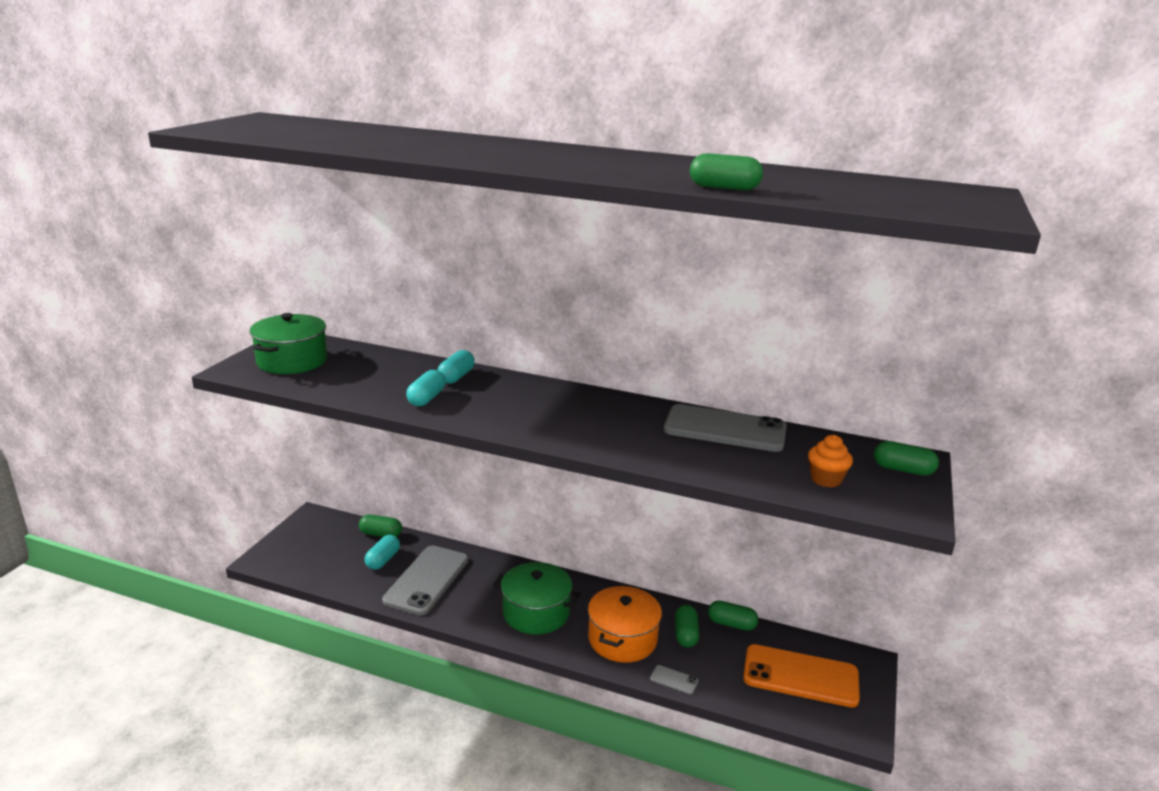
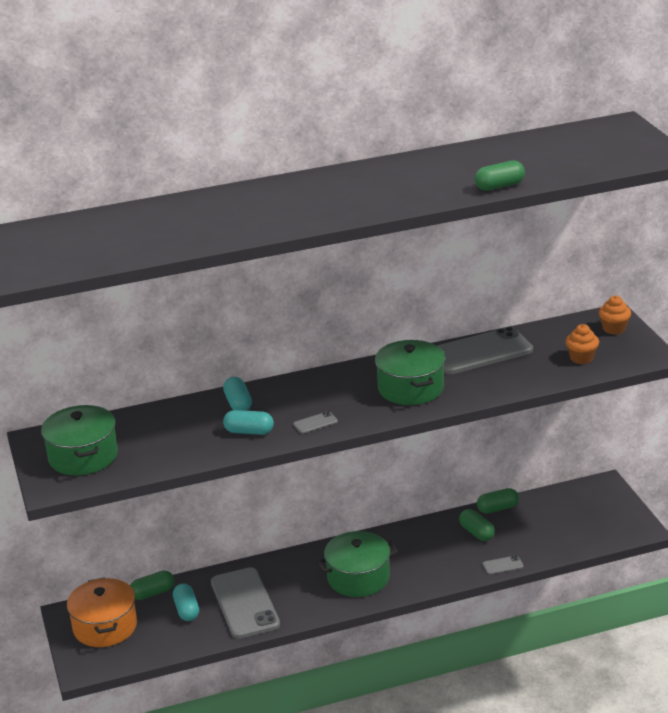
camera: 35 degrees left, 5 degrees up
turquoise capsule [406,370,445,406] -> turquoise capsule turned 60 degrees counterclockwise [223,410,274,435]
orange pot [588,586,662,663] -> orange pot moved to [67,577,137,647]
orange phone [743,644,860,708] -> none
green capsule [874,441,939,476] -> orange cupcake [599,296,631,335]
none -> grey phone [293,411,338,434]
none -> green pot [375,340,445,405]

